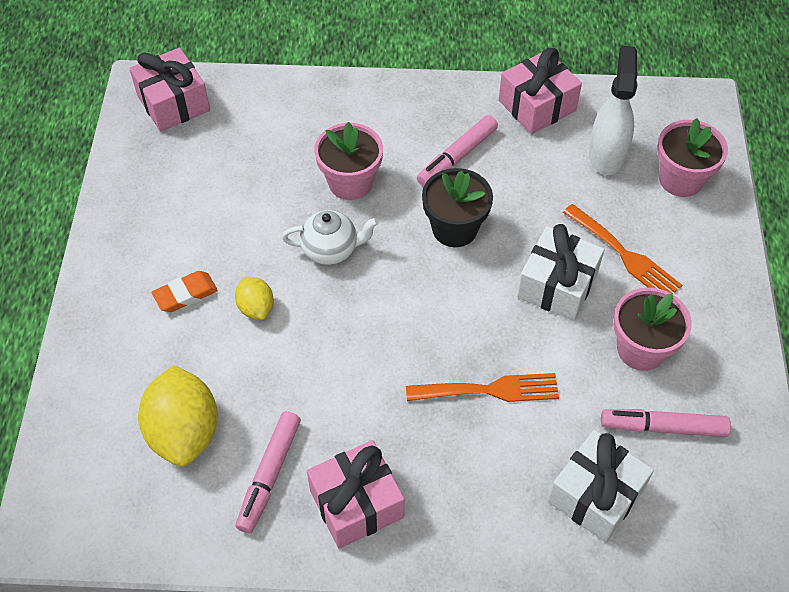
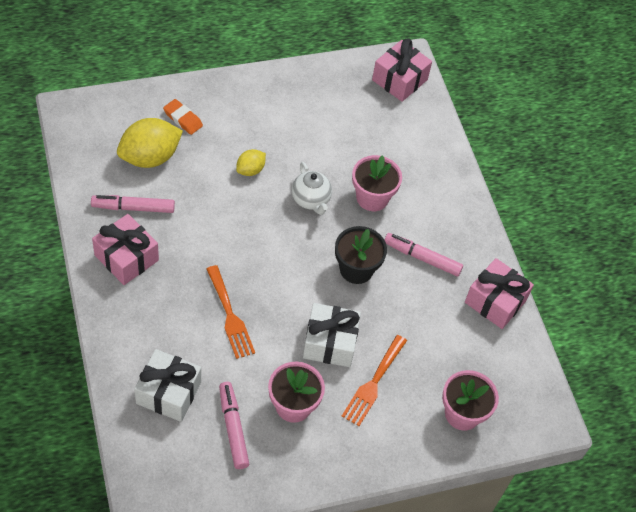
camera: 65 degrees right, 0 degrees up
orange eraser [152,271,218,312] -> orange eraser moved to [163,99,203,135]
white spray bottle [589,45,637,175] -> none

